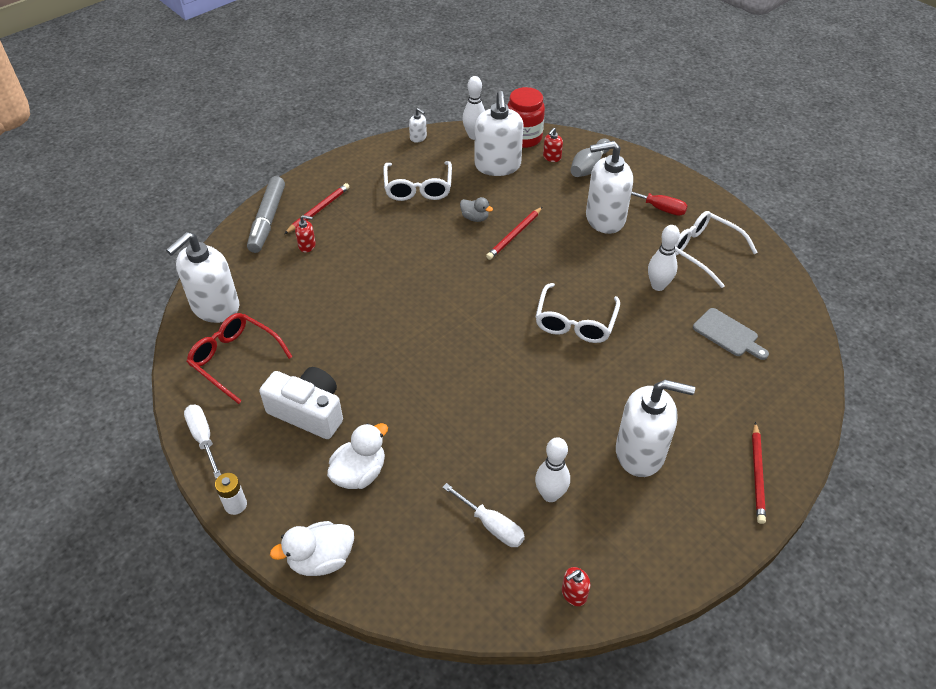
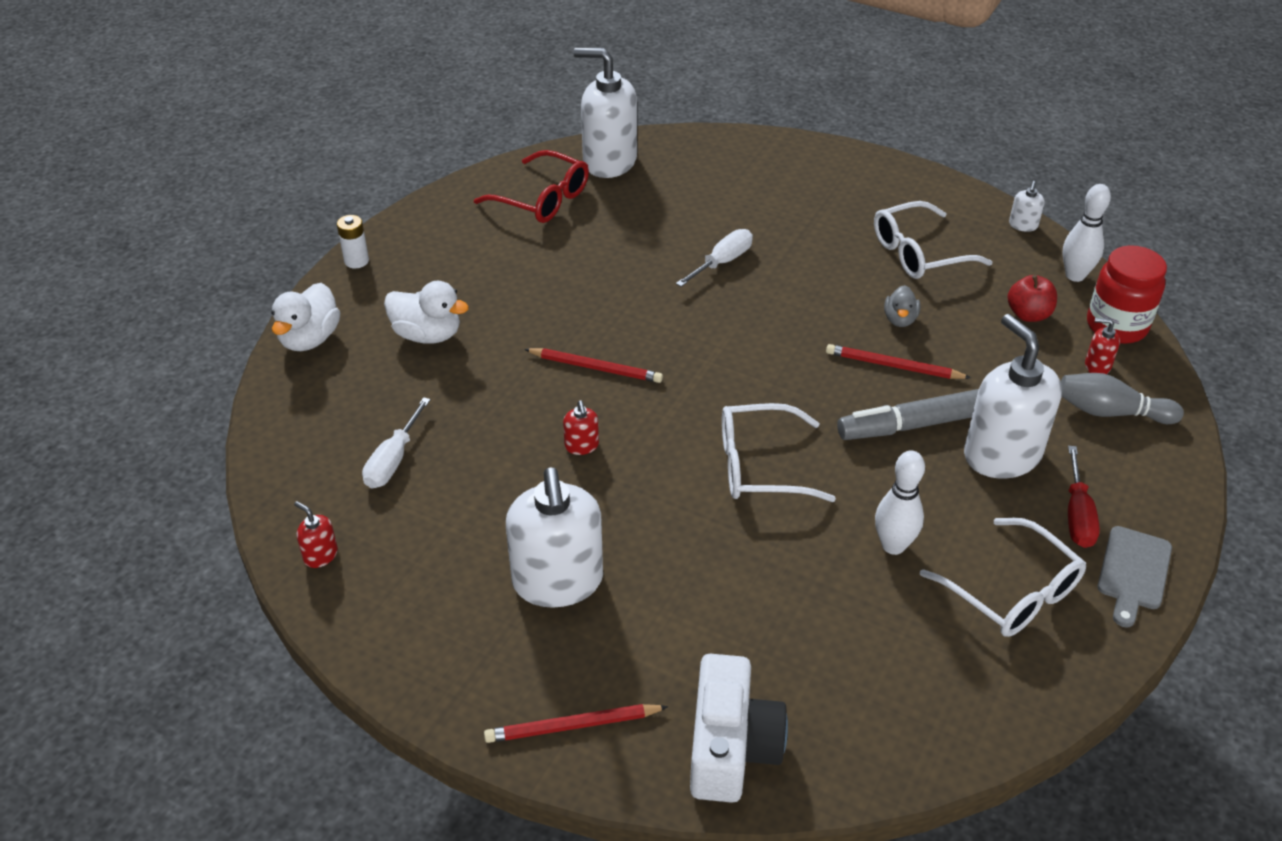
camera: 70 degrees right, 5 degrees down
white screwdriver [184,405,221,479] -> white screwdriver moved to [676,229,753,287]
red glasses [187,313,293,404] -> red glasses turned 105 degrees clockwise [474,150,589,223]
grey marker [247,176,285,253] -> grey marker moved to [837,389,979,440]
white camera [259,367,343,439] -> white camera moved to [690,654,788,803]
white duck [270,521,354,576] -> white duck turned 120 degrees counterclockwise [271,283,340,351]
red pencil [284,183,349,234] -> red pencil moved to [524,348,663,383]
red soap dispenser [295,215,316,253] -> red soap dispenser moved to [563,400,599,455]
white soap dispenser [474,91,523,176] -> red apple [1008,275,1057,322]
white bowling pin [535,437,570,502] -> none
white glasses [675,211,758,288] -> white glasses turned 120 degrees clockwise [920,518,1086,637]
grey cutting board [693,308,769,360] -> grey cutting board moved to [1098,526,1172,628]

